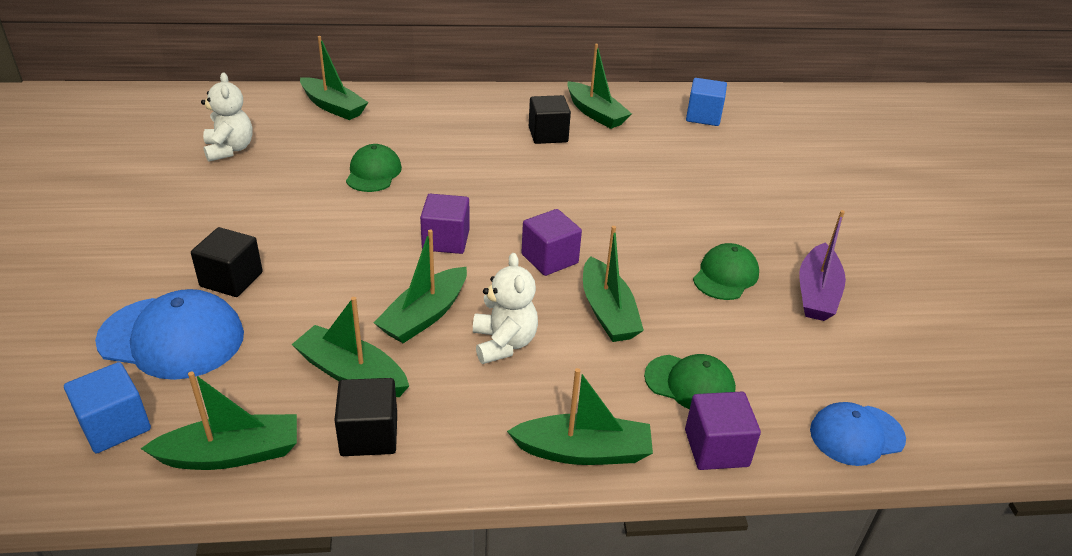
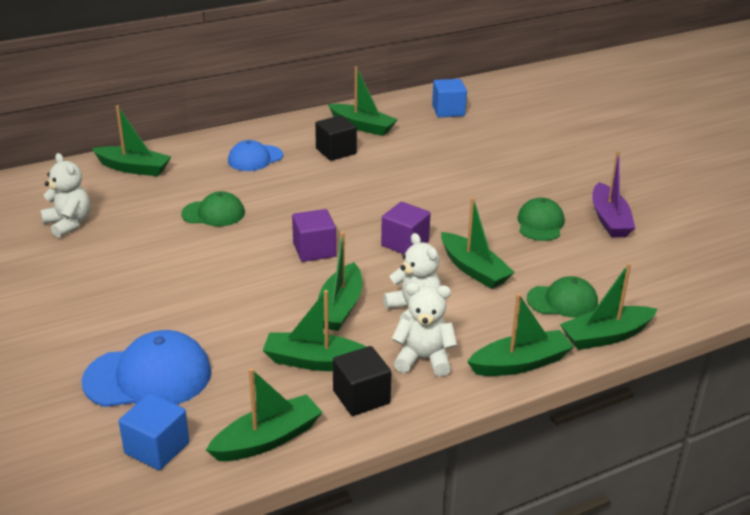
camera: 20 degrees left, 5 degrees down
black cube [191,227,263,297] -> none
green cap [346,144,402,192] -> green cap turned 105 degrees clockwise [181,191,245,226]
purple cube [685,392,761,470] -> green boat [560,263,657,350]
blue cap [810,402,906,466] -> blue cap moved to [228,140,283,171]
none -> white teddy bear [392,283,457,377]

